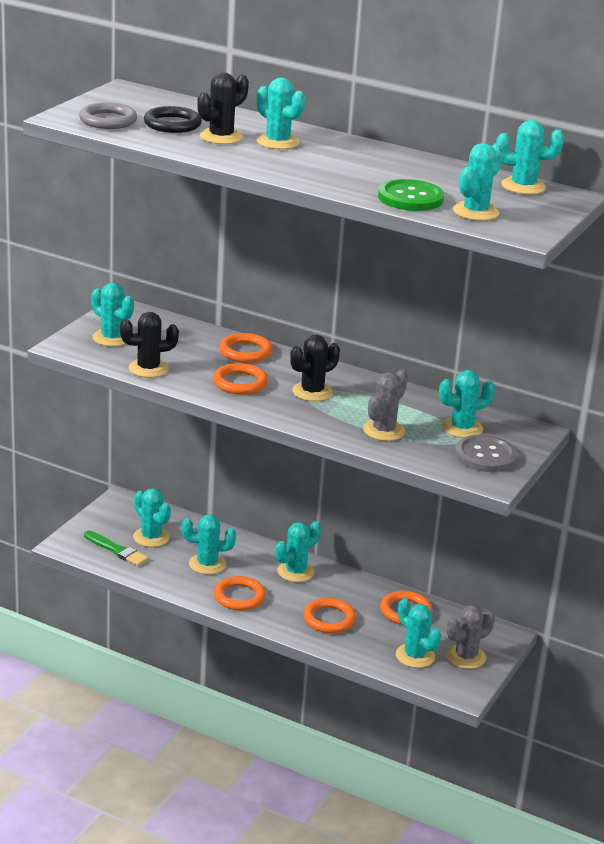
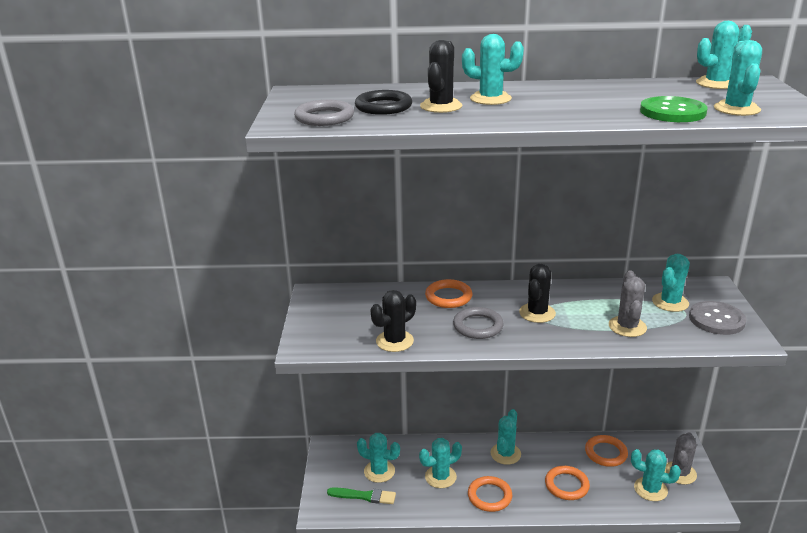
camera: 25 degrees left, 0 degrees up
turquoise cactus [91,283,134,347] -> none
orange ring [213,363,268,395] -> grey ring [453,307,504,339]

